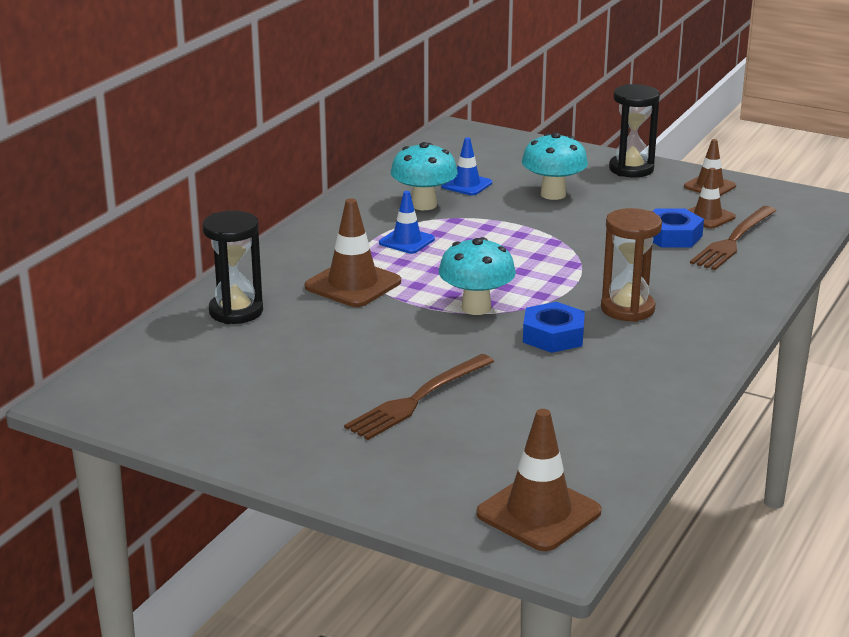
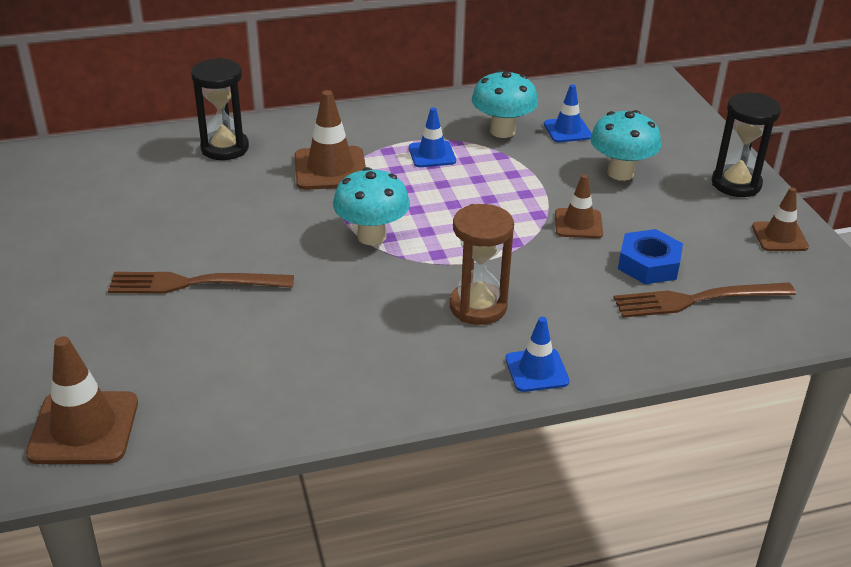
camera: 45 degrees right, 10 degrees up
blue nut [523,302,585,353] -> none
brown traffic cone [688,168,736,229] -> brown traffic cone moved to [555,174,603,238]
none -> blue traffic cone [505,317,570,392]

